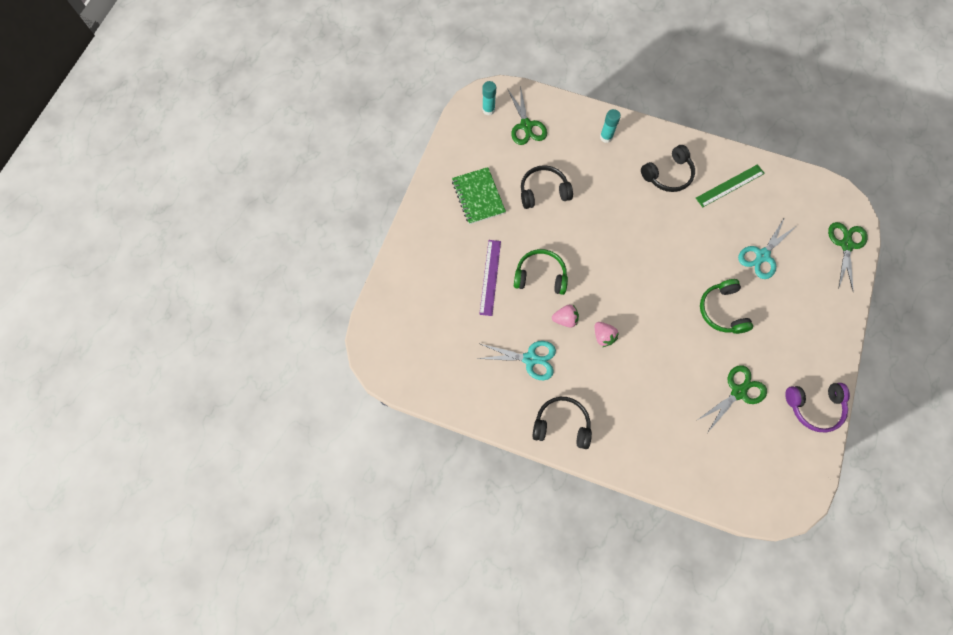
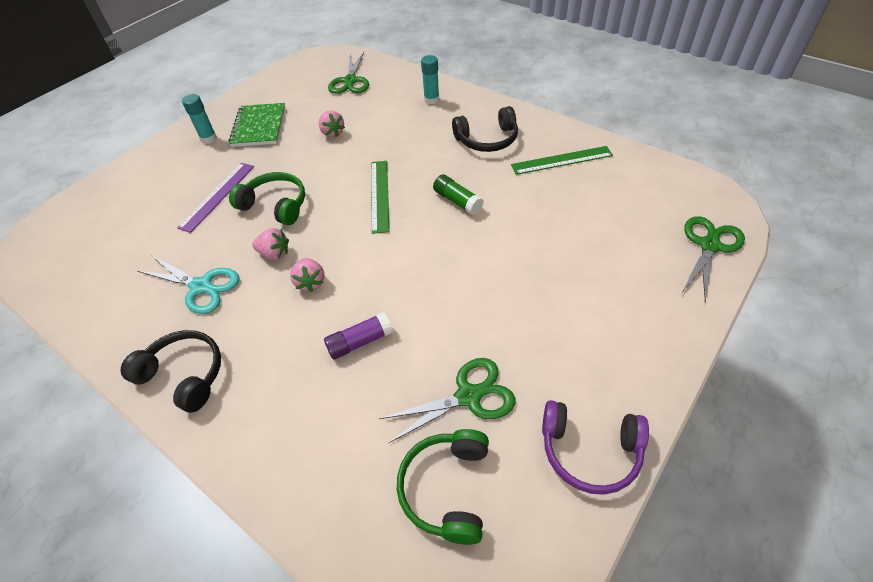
camera: 20 degrees right, 20 degrees down
turquoise glue stick [482,81,496,116] -> turquoise glue stick moved to [182,94,217,144]
black headphones [521,165,573,209] -> pink strawberry [319,110,345,137]
green headphones [700,279,753,334] -> green headphones moved to [397,429,489,545]
turquoise scissors [738,217,796,279] -> none
none -> purple glue stick [324,312,393,360]
none -> green ruler [371,161,390,234]
none -> green glue stick [433,175,484,215]

